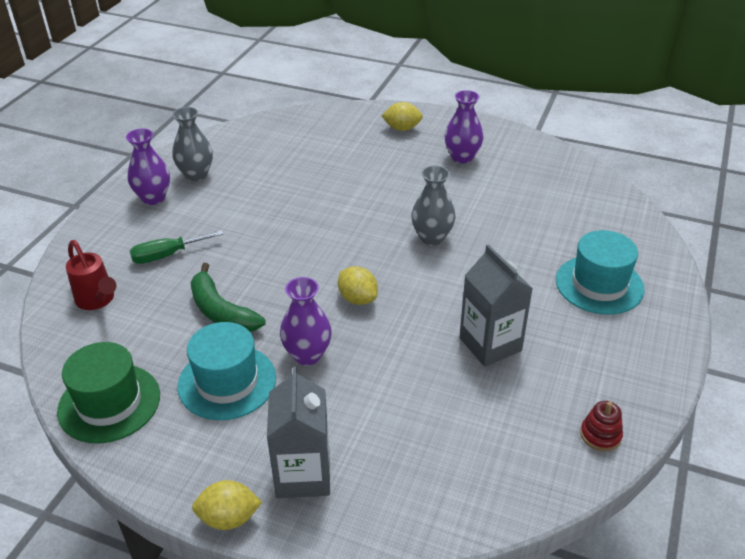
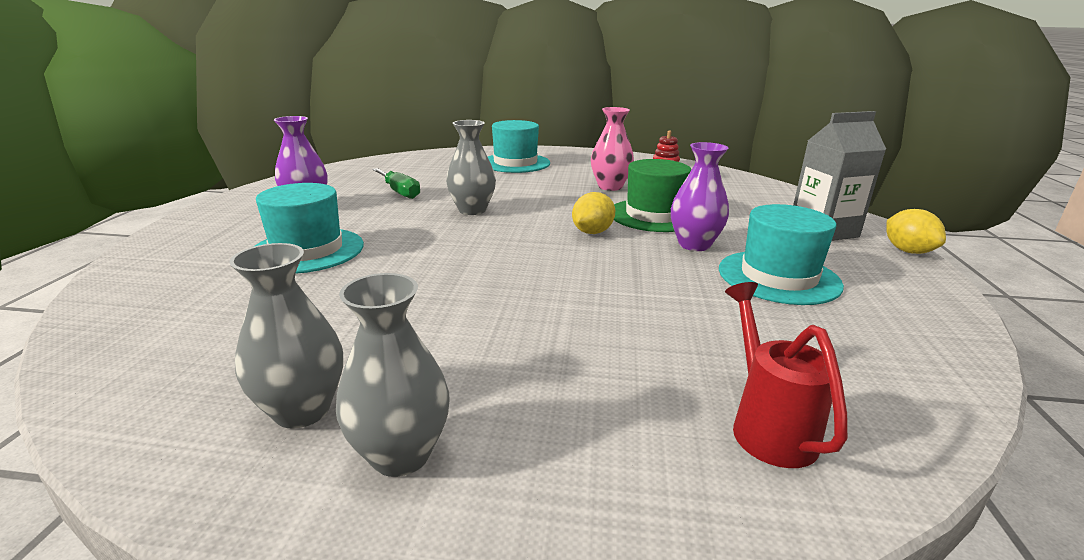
camera: 105 degrees left, 15 degrees down
green hat [57,342,160,443] -> green hat moved to [614,159,691,232]
red watering can [66,240,116,310] -> red watering can turned 45 degrees counterclockwise [725,282,848,468]
purple vase [126,129,170,205] -> grey vase [336,273,450,477]
green screwdriver [130,230,223,264] -> green screwdriver moved to [372,168,420,199]
green banana [190,263,266,332] -> none
yellow lemon [382,102,423,131] -> none
grey carton [460,244,533,367] -> pink vase [591,107,634,191]
none -> turquoise hat [253,183,364,274]

